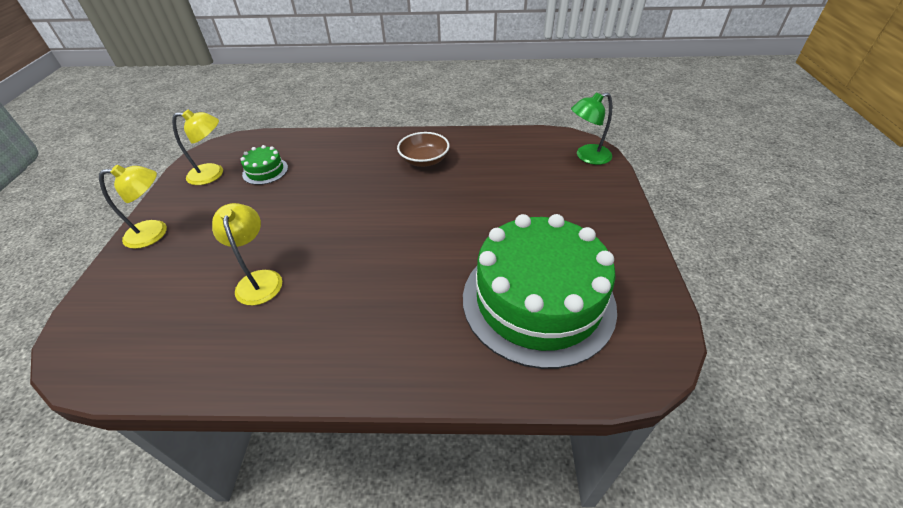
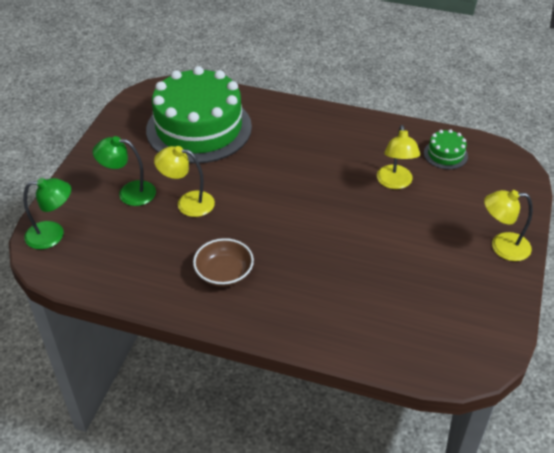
camera: 165 degrees left, 0 degrees up
yellow lamp [172,110,223,185] -> yellow lamp moved to [154,146,215,217]
green cake [240,145,288,185] -> green cake moved to [424,129,468,169]
none -> green lamp [93,136,156,206]

